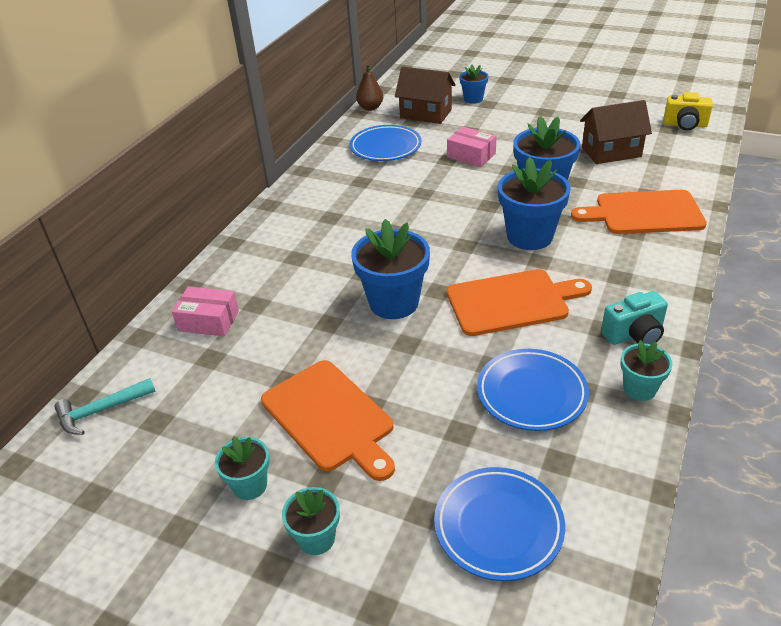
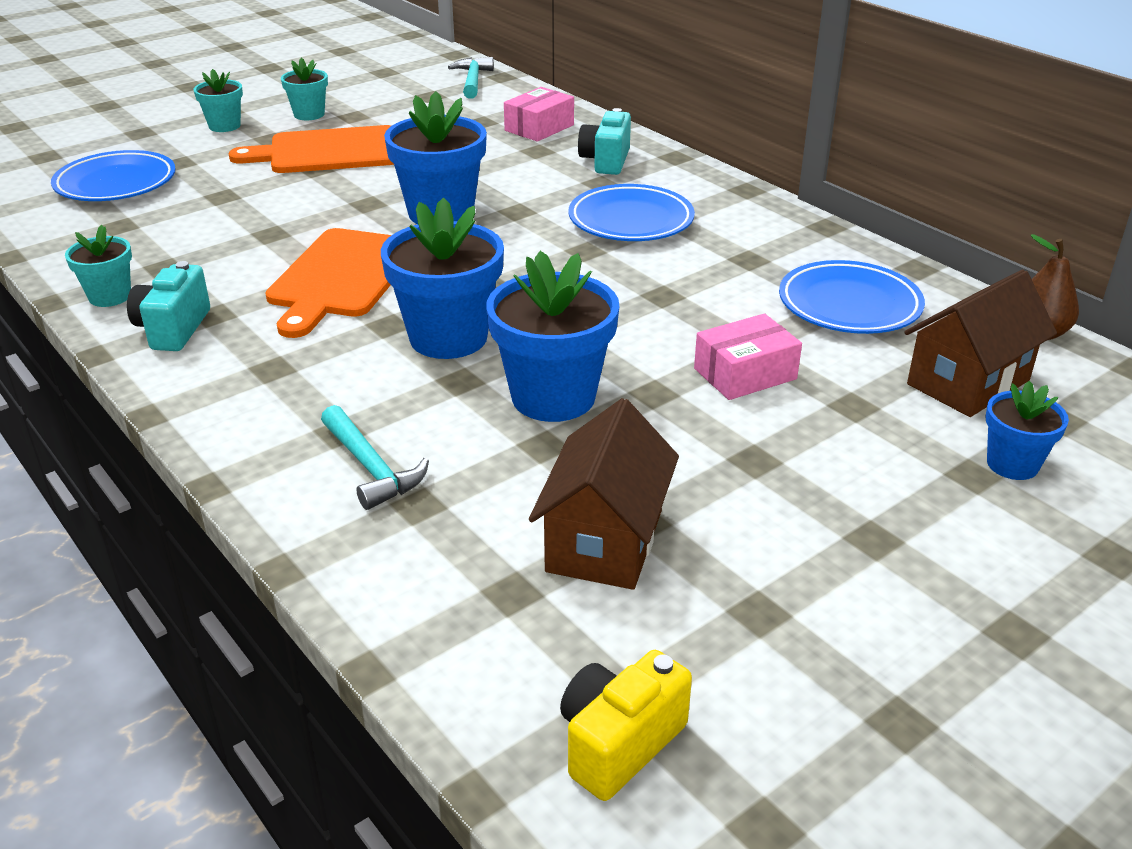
camera: 115 degrees right, 5 degrees down
blue plate [477,349,589,431] -> blue plate moved to [569,184,695,241]
orange cutting board [571,190,707,234] -> turquoise hammer [321,405,429,510]
none -> turquoise camera [578,108,631,175]

